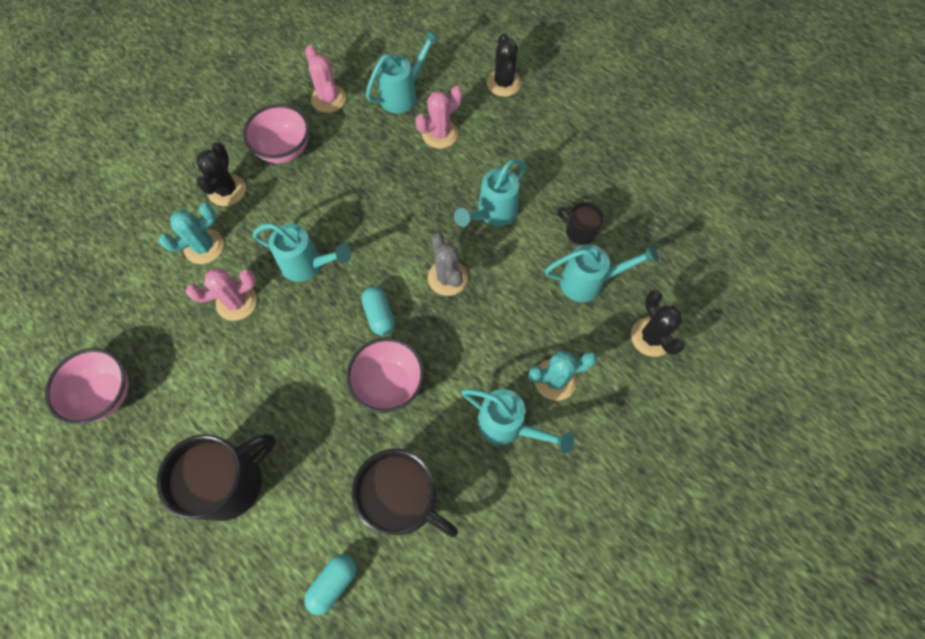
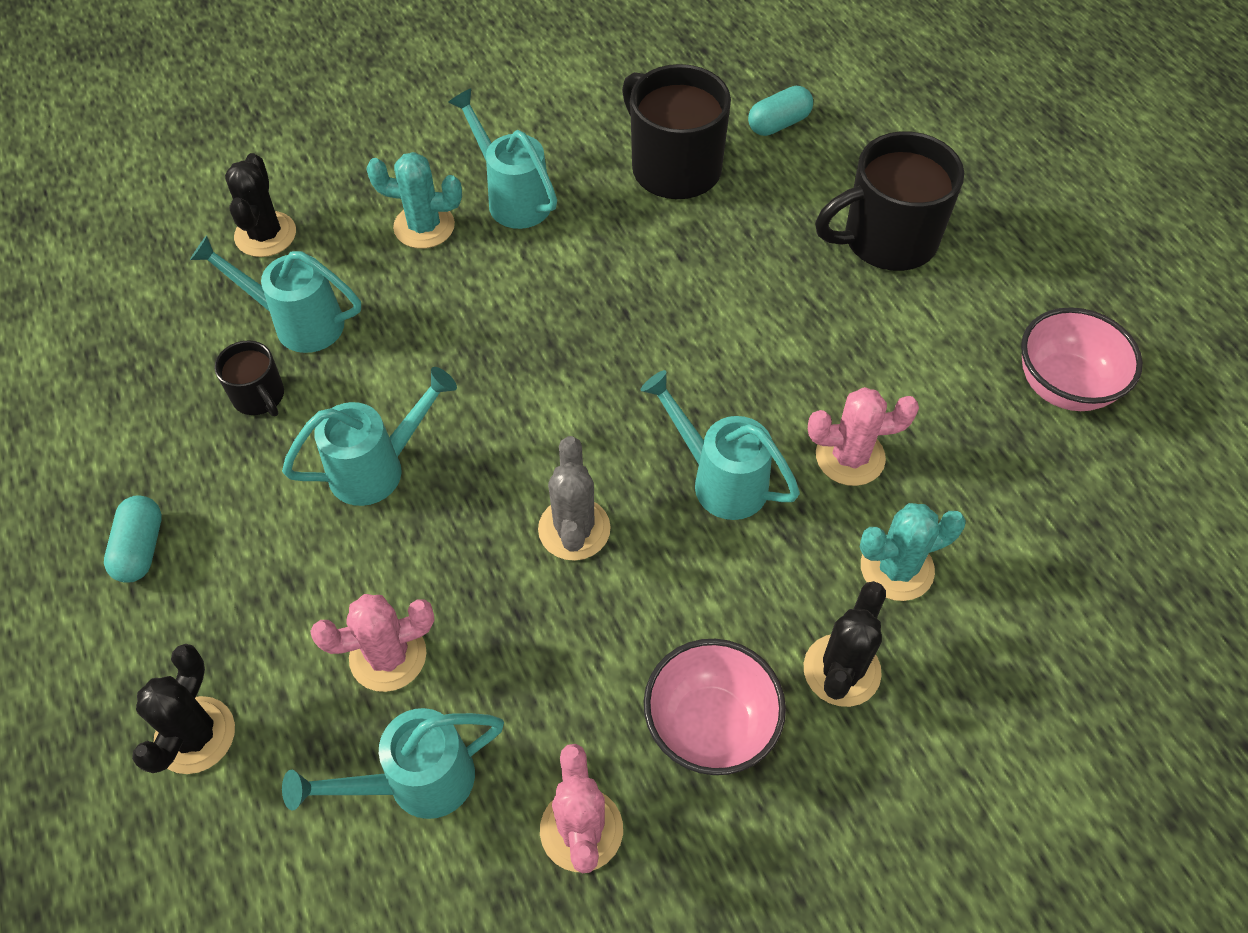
camera: 160 degrees left, 10 degrees down
pink bowl [346,338,424,413] -> none
turquoise capsule [361,286,395,335] -> turquoise capsule moved to [104,495,162,583]
grey cactus [428,233,468,296] -> grey cactus moved to [538,436,611,561]

